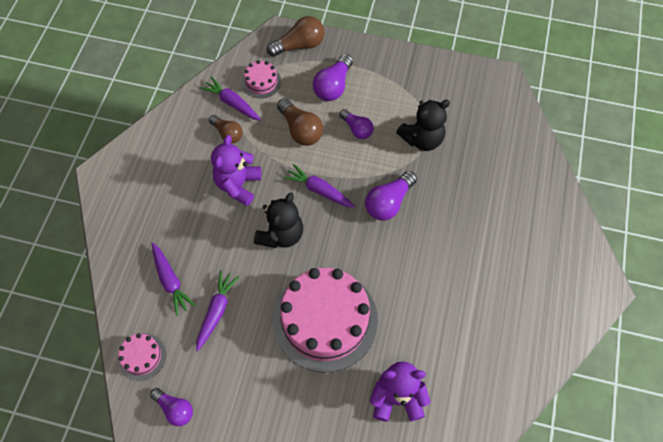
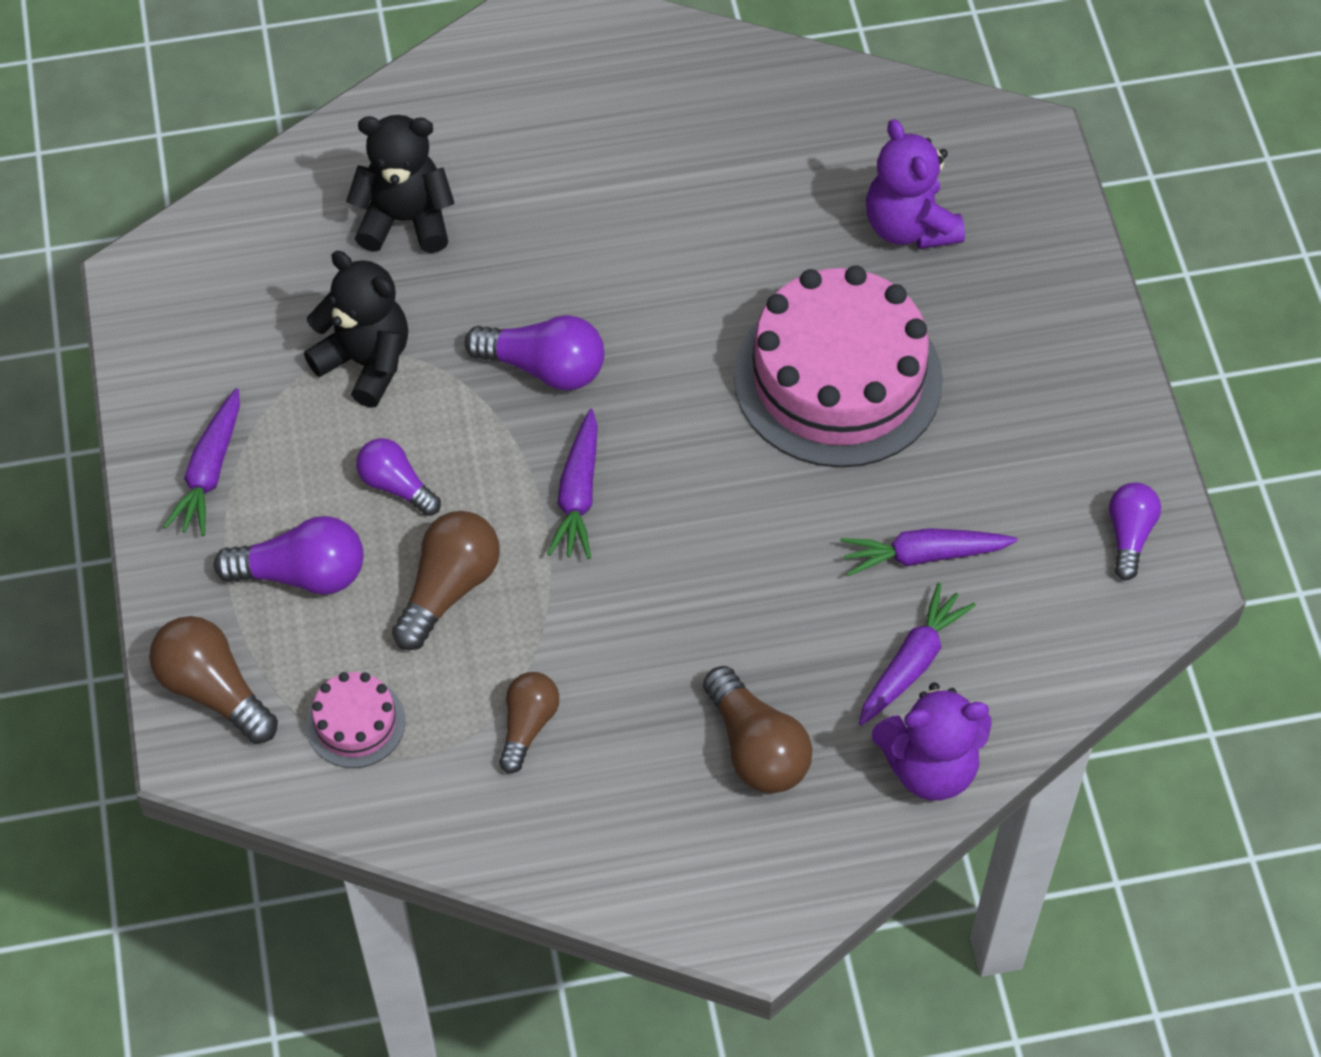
camera: 115 degrees left, 5 degrees down
pink cake [118,333,166,381] -> none
purple carrot [200,76,261,121] -> purple carrot moved to [163,388,240,536]
purple teddy bear [211,135,261,206] -> purple teddy bear moved to [872,682,992,801]
black teddy bear [254,193,303,248] -> black teddy bear moved to [346,115,455,253]
purple light bulb [339,109,374,139] -> purple light bulb turned 75 degrees counterclockwise [356,438,441,516]
none -> brown light bulb [703,666,812,793]

